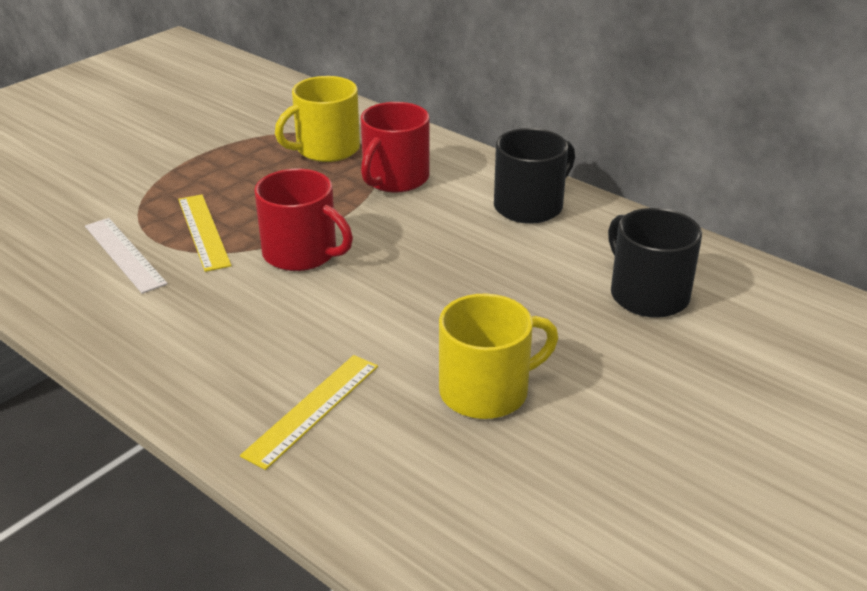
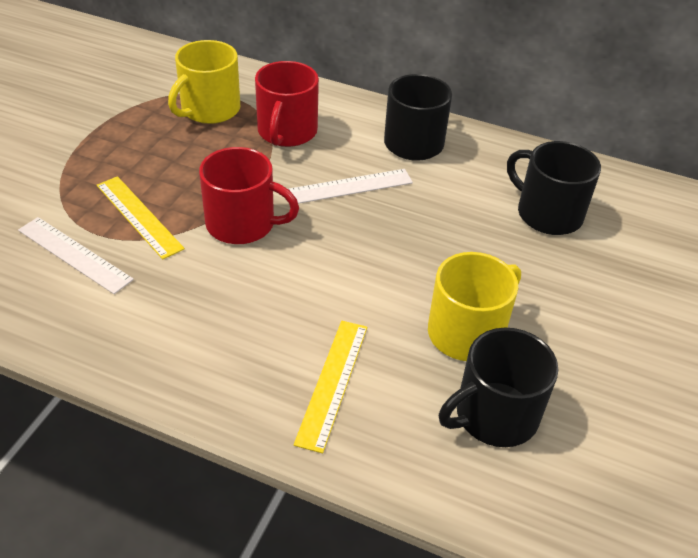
camera: 20 degrees left, 10 degrees up
none -> white ruler [288,169,413,204]
none -> black mug [439,328,558,447]

